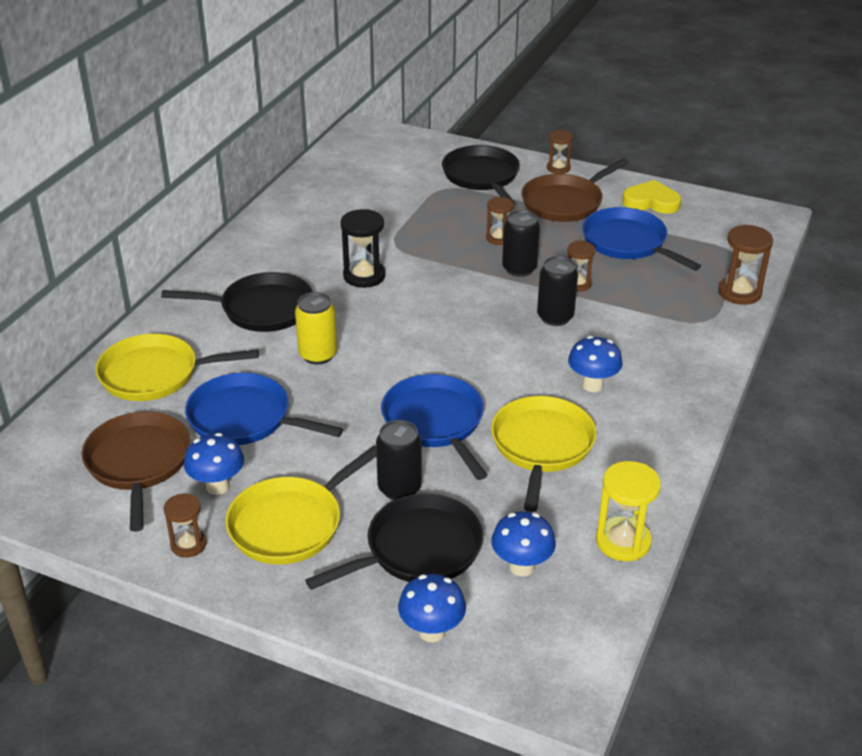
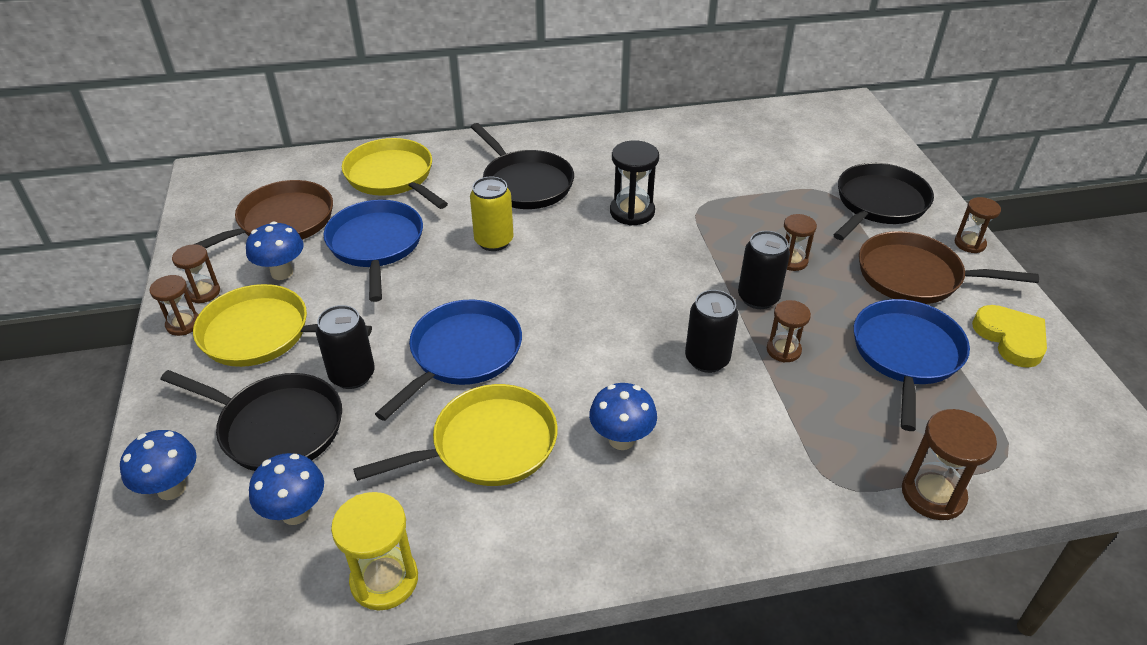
camera: 55 degrees right, 5 degrees up
none -> brown hourglass [150,275,199,336]

